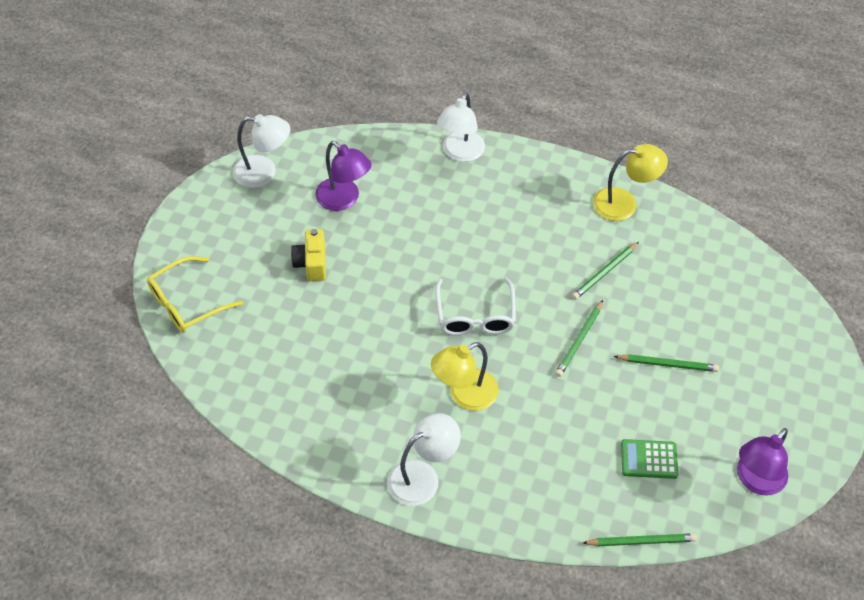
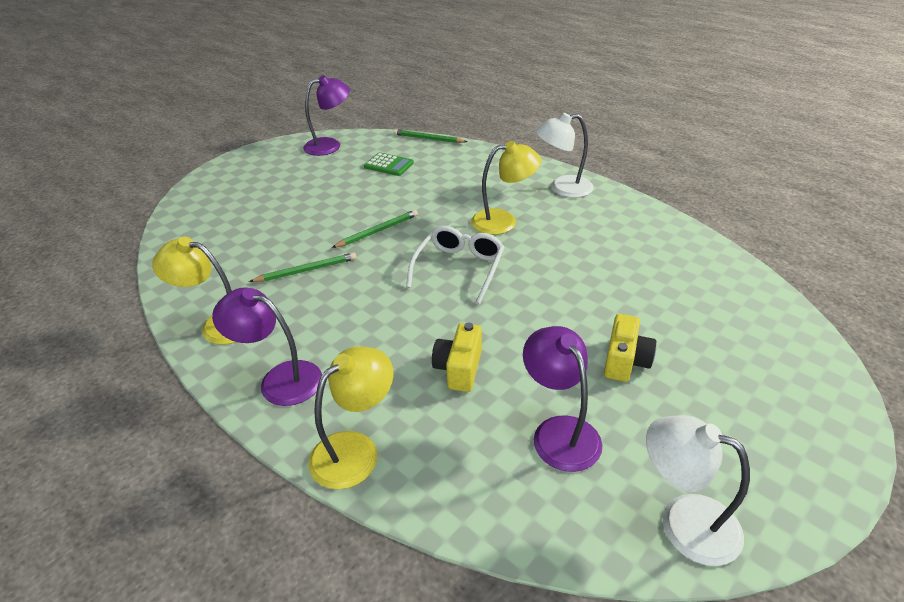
camera: 155 degrees left, 15 degrees down
yellow glasses [147,256,243,333] -> none
white lamp [437,92,485,162] -> yellow lamp [308,346,393,490]
green pencil [614,354,719,372] -> none
none -> purple lamp [212,287,322,406]
none -> yellow camera [432,323,482,392]

